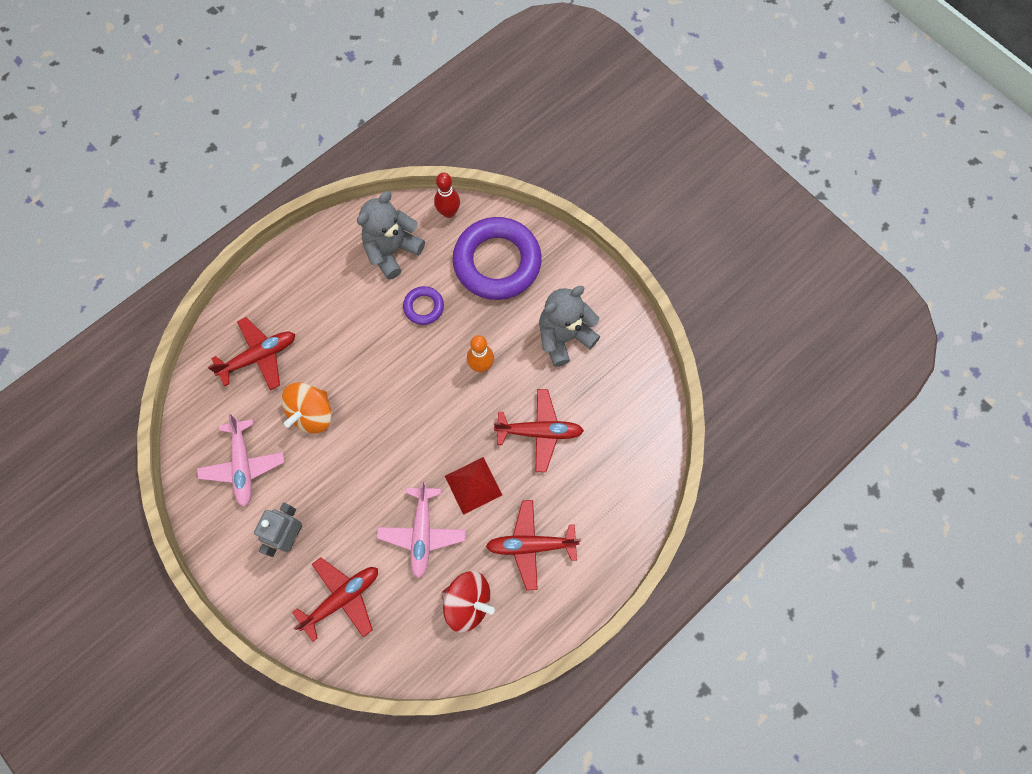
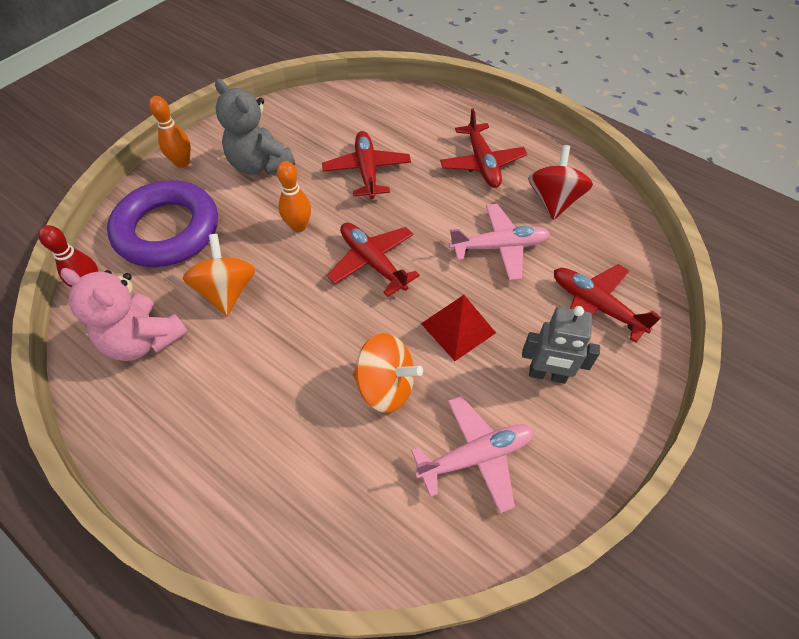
camera: 100 degrees left, 15 degrees down
red plane [208,317,295,390] -> red plane moved to [327,223,420,297]
grey teddy bear [357,191,425,280] -> pink teddy bear [61,268,188,361]
purple ring [403,286,444,325] -> orange spinning top [182,234,256,316]
red pyramid [445,457,502,515] -> red pyramid moved to [421,295,496,361]
none -> orange bowling pin [149,96,191,168]

